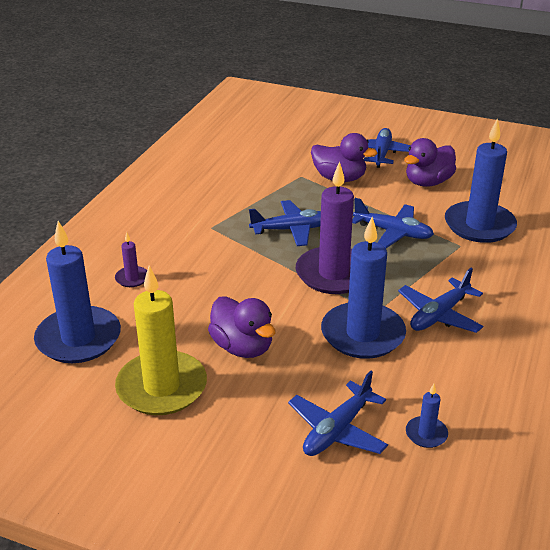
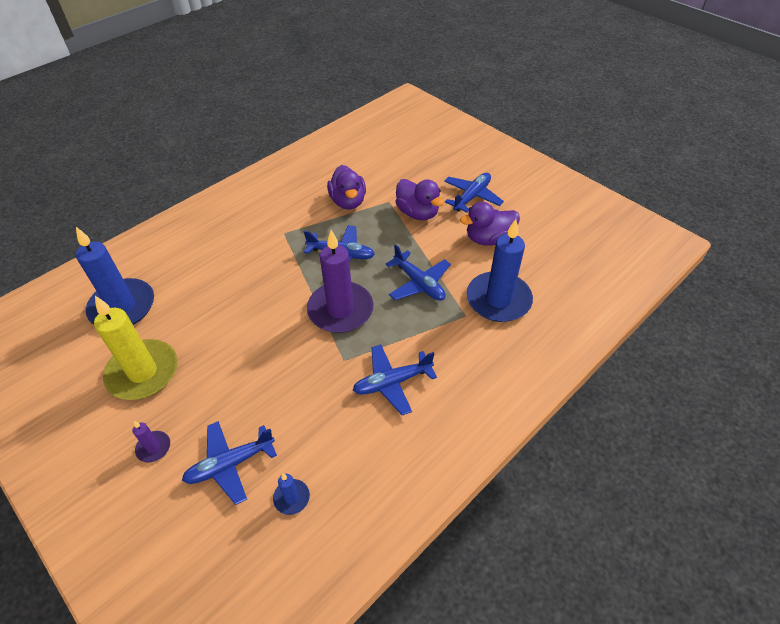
camera: 25 degrees right, 15 degrees up
purple candle [115,232,147,287] -> purple candle moved to [132,421,170,463]
purple duck [208,296,276,358] -> purple duck moved to [327,165,366,209]
blue candle [321,217,406,359] -> none

